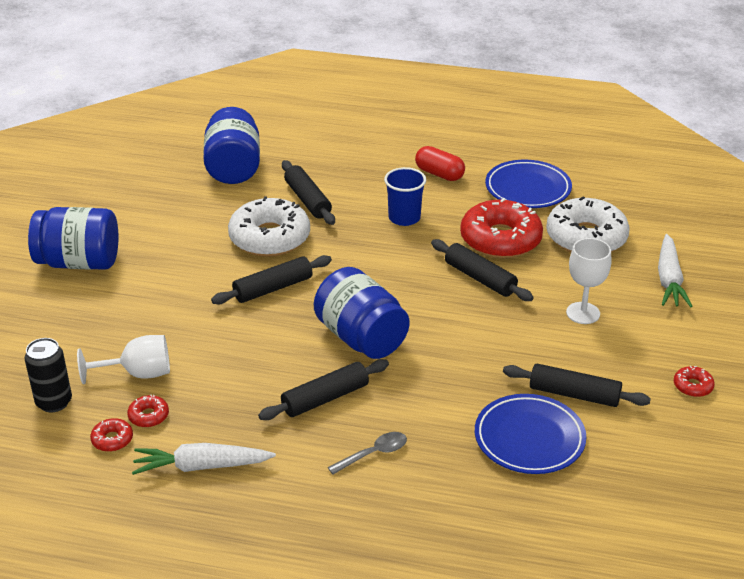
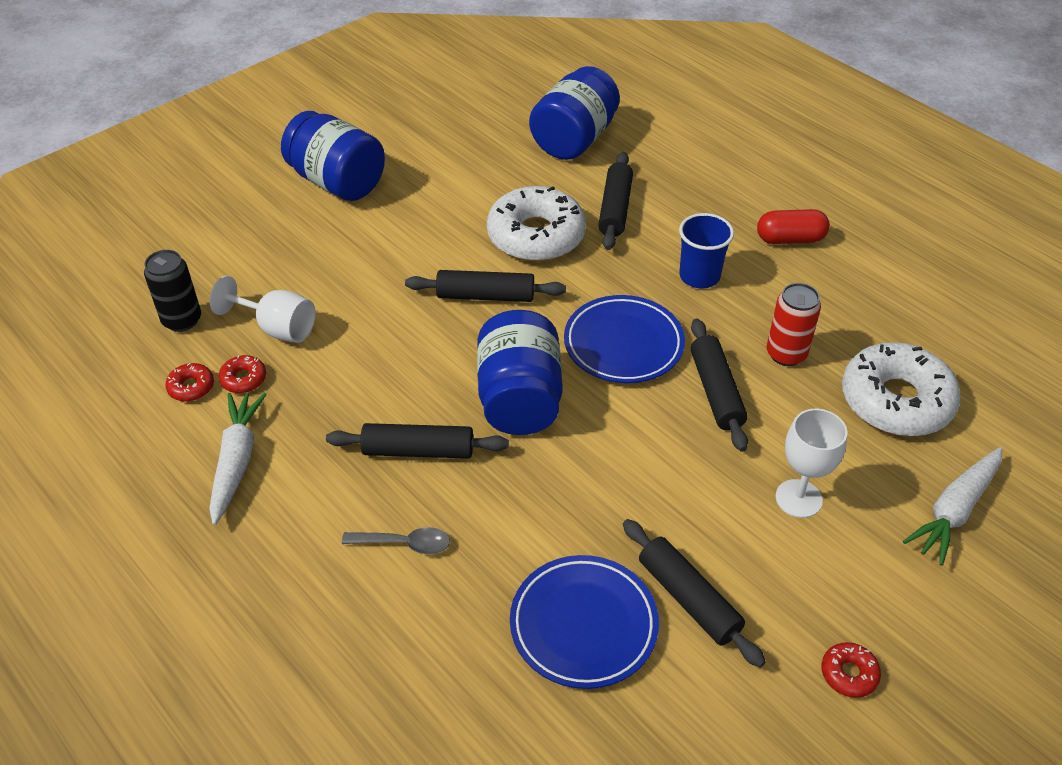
camera: 35 degrees right, 10 degrees up
white carrot [132,443,276,475] -> white carrot turned 60 degrees clockwise [209,393,267,525]
red capsule [415,146,465,181] -> red capsule turned 75 degrees counterclockwise [757,209,830,244]
red donut [460,198,543,258] -> red can [767,283,821,366]
blue plate [485,160,572,208] -> blue plate moved to [564,295,685,383]

